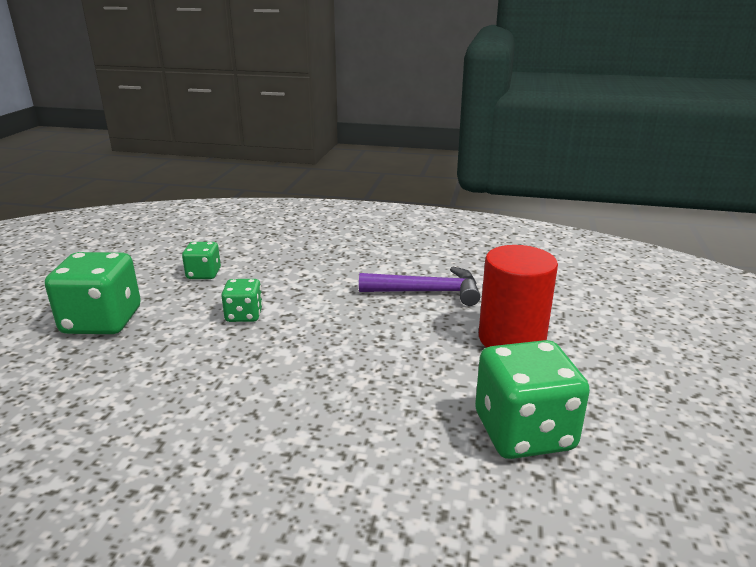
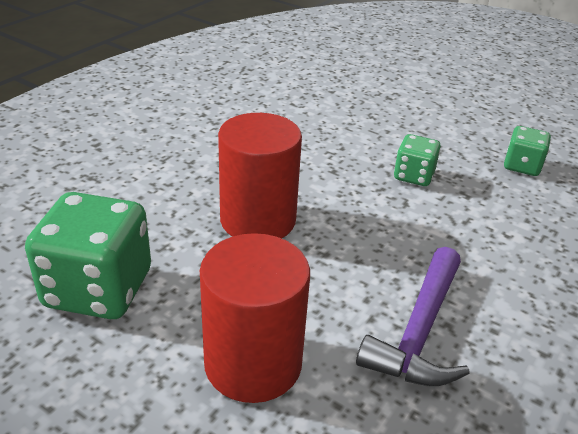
camera: 110 degrees right, 10 degrees up
green dice [45,252,141,334] -> none
none -> red cylinder [218,113,302,238]

